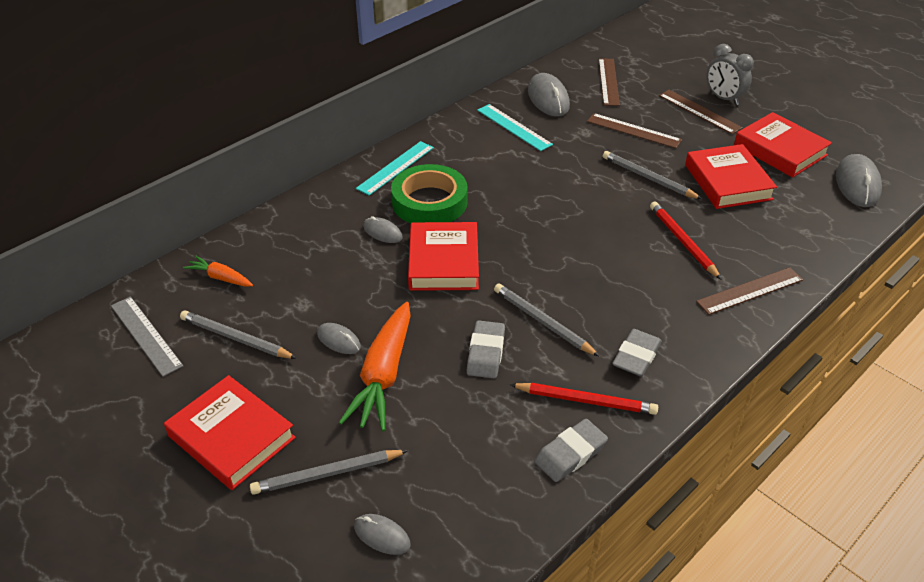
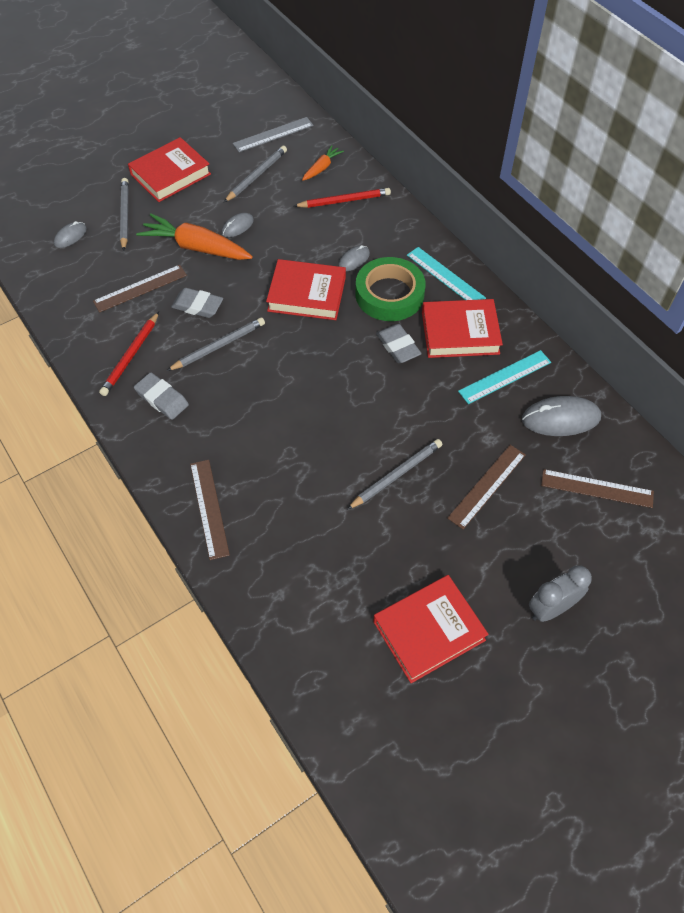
camera: 100 degrees right, 15 degrees up
grey eraser [535,419,608,482] -> grey eraser moved to [376,324,422,363]
red pencil [650,202,721,279] -> red pencil moved to [294,188,391,208]
brown ruler [659,90,743,134] -> brown ruler moved to [93,265,187,313]
red book [685,144,777,209] -> red book moved to [422,299,503,358]
grey mouse [836,154,882,207] -> none

